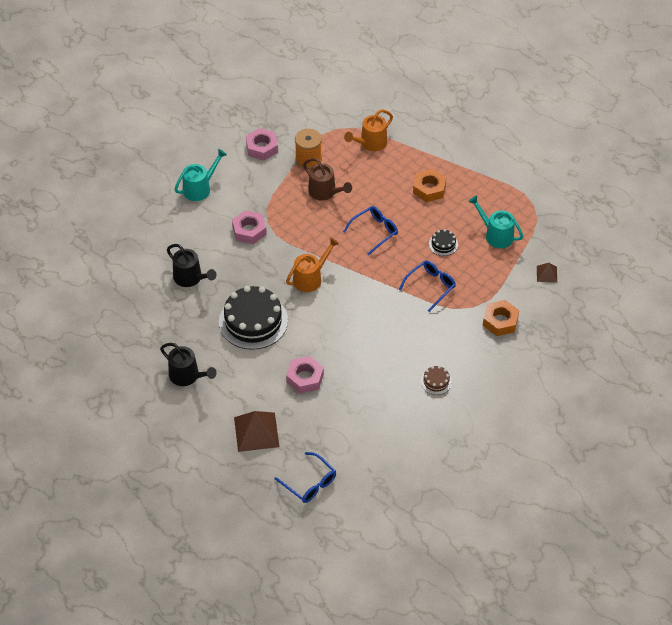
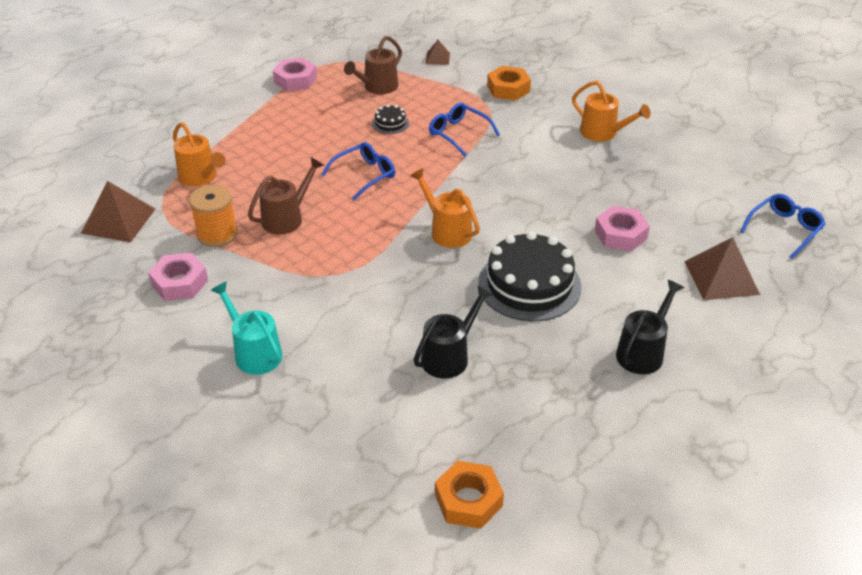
camera: 90 degrees left, 10 degrees down
pink nut [232,210,267,244] -> pink nut moved to [273,57,317,91]
blue glasses [343,206,398,255] -> blue glasses turned 90 degrees clockwise [321,142,395,201]
orange nut [413,169,446,202] -> orange nut moved to [435,461,504,529]
brown cake [421,366,452,395] -> orange watering can [572,80,651,142]
turquoise watering can [468,195,523,248] -> brown watering can [344,36,402,94]
none -> brown pyramid [81,181,155,242]

